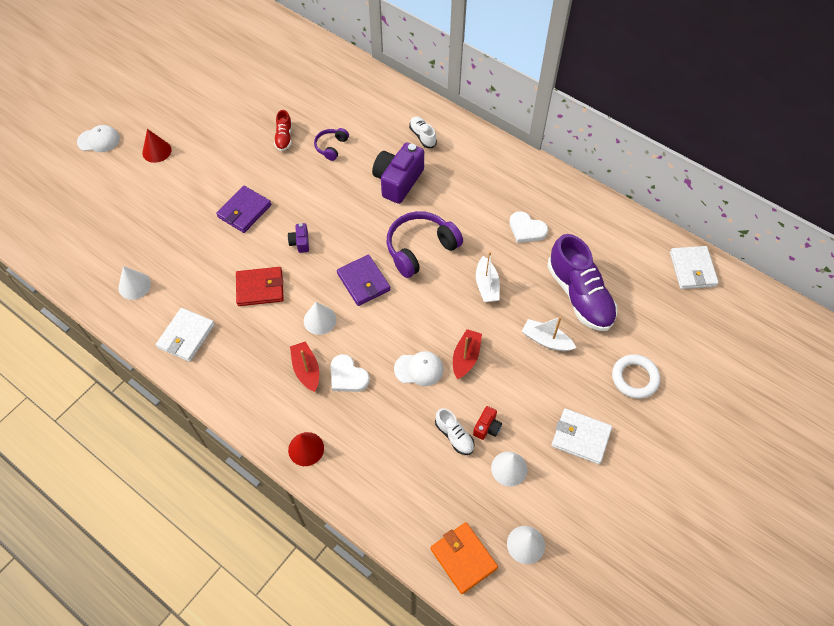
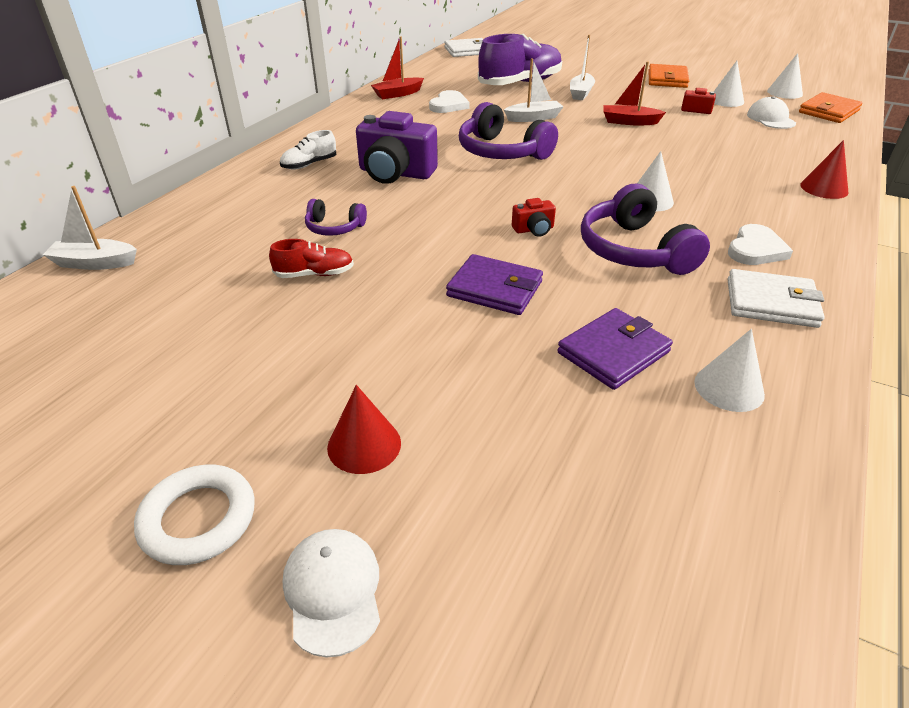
camera: 100 degrees left, 20 degrees down
red wallet [236,267,284,306] -> purple headphones [581,184,710,275]
purple camera [288,223,309,253] -> red camera [512,198,556,237]
red boat [290,341,319,392] -> red boat moved to [371,36,424,99]
white heart [331,354,370,392] -> white heart moved to [728,224,793,265]
purple wallet [337,255,391,306] -> purple wallet moved to [557,308,673,390]
white cap [394,351,444,386] -> white cap moved to [747,96,796,129]
white shoe [435,408,475,455] -> none
white wallet [551,408,612,464] -> orange wallet [649,64,689,88]
white ring [612,354,660,399] -> white ring moved to [134,465,255,565]
none -> white boat [43,186,137,270]

